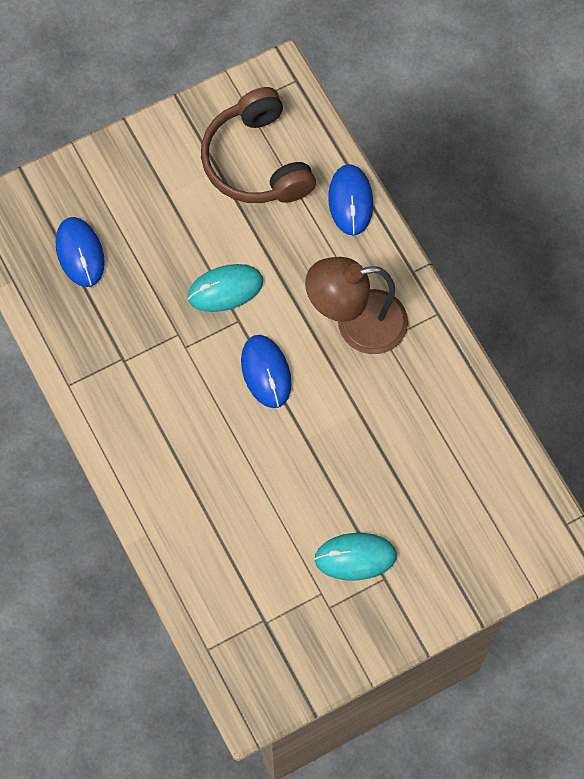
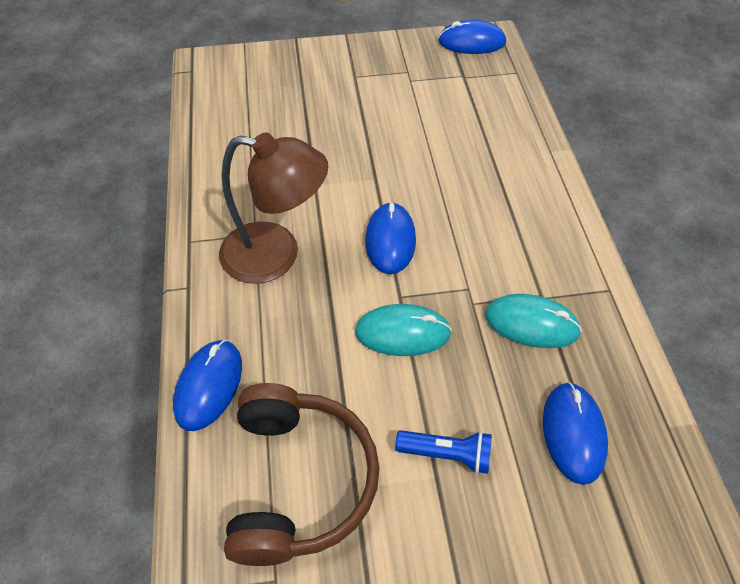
camera: 160 degrees left, 15 degrees down
turquoise mouse [314,533,397,580] -> turquoise mouse moved to [485,294,582,348]
none -> blue flashlight [395,430,492,474]
none -> blue mouse [438,20,506,54]

